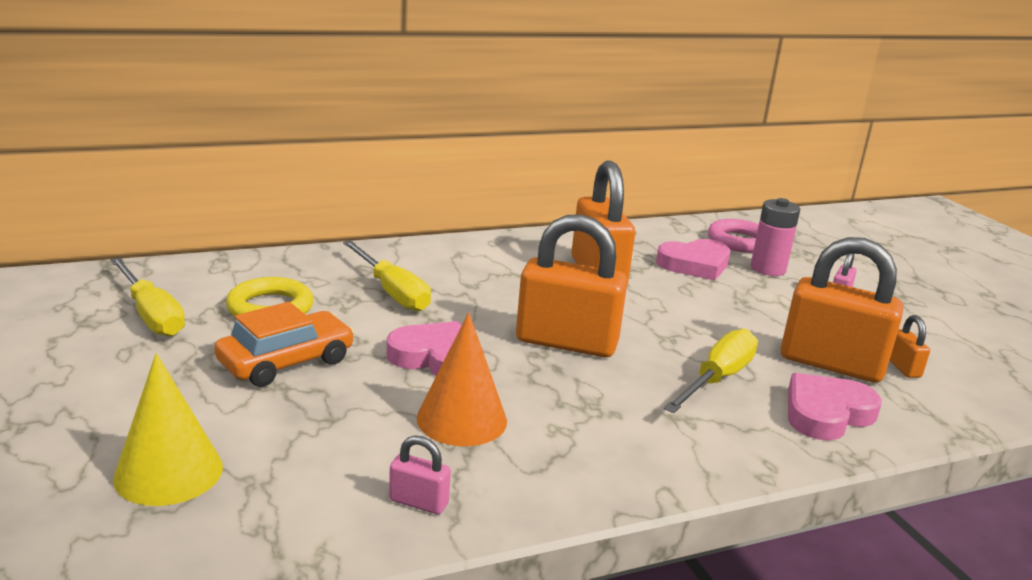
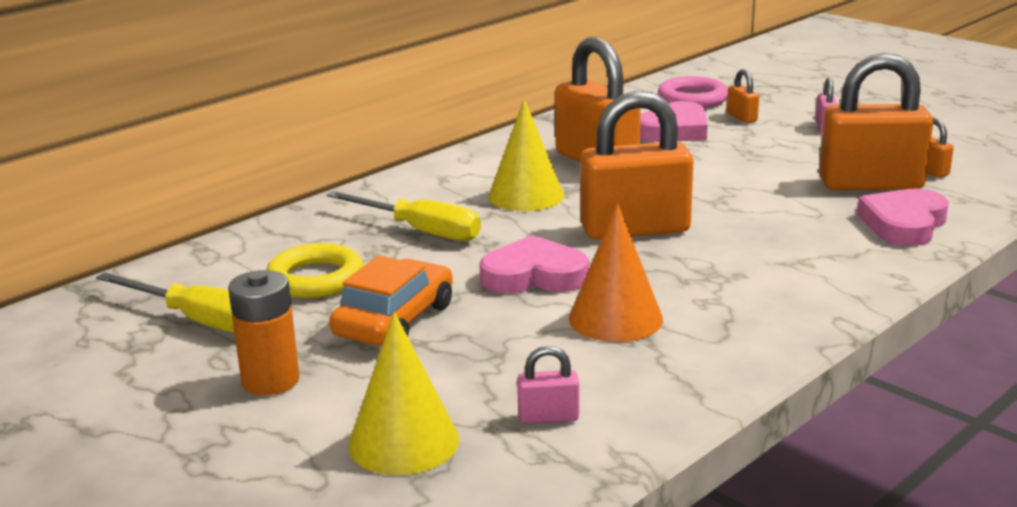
camera: 20 degrees left, 0 degrees up
pink padlock [389,435,451,514] -> pink padlock moved to [517,346,579,424]
yellow screwdriver [663,329,758,413] -> none
pink battery [751,198,800,276] -> orange padlock [727,69,759,123]
none -> orange battery [228,270,300,395]
none -> yellow cone [488,99,564,211]

